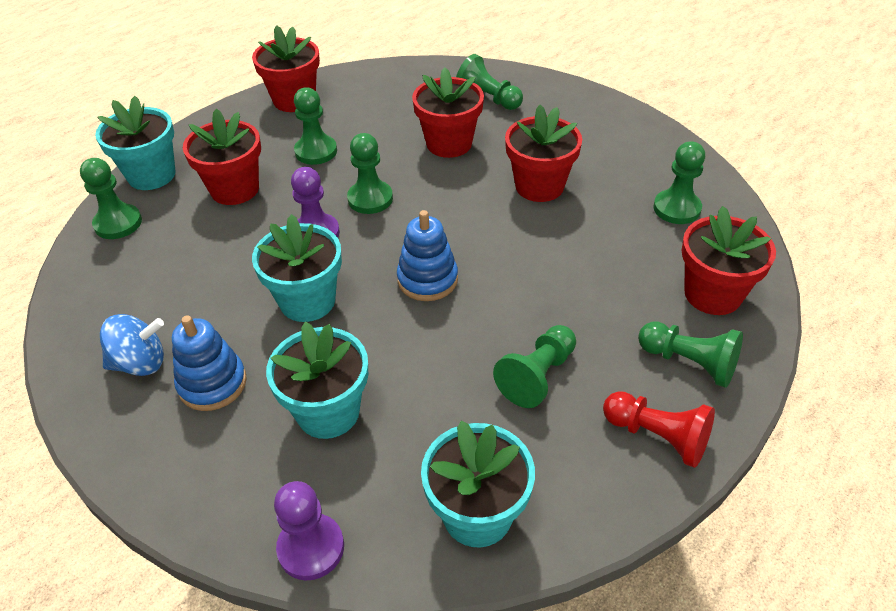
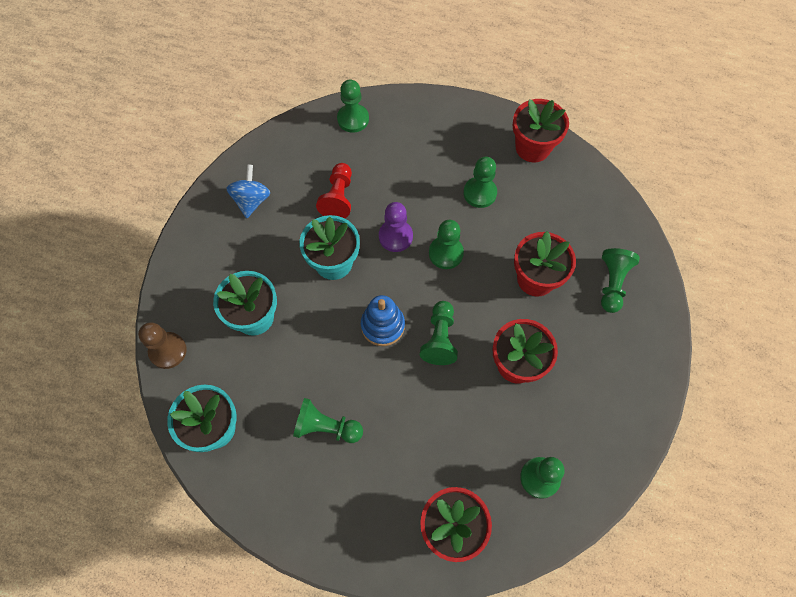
camera: 65 degrees right, 20 degrees up
turquoise flower pot [95,96,176,190] -> none
blue spinning top [100,314,164,376] -> blue spinning top turned 135 degrees counterclockwise [226,164,270,218]
blue stacking toy [172,315,247,411] -> none
red flower pot [183,108,261,205] -> none
purple pawn [274,481,344,580] -> brown pawn [138,322,187,369]
red pawn [603,391,715,468] -> red pawn moved to [316,163,352,218]
green pawn [638,322,743,388] -> green pawn moved to [420,301,458,365]

